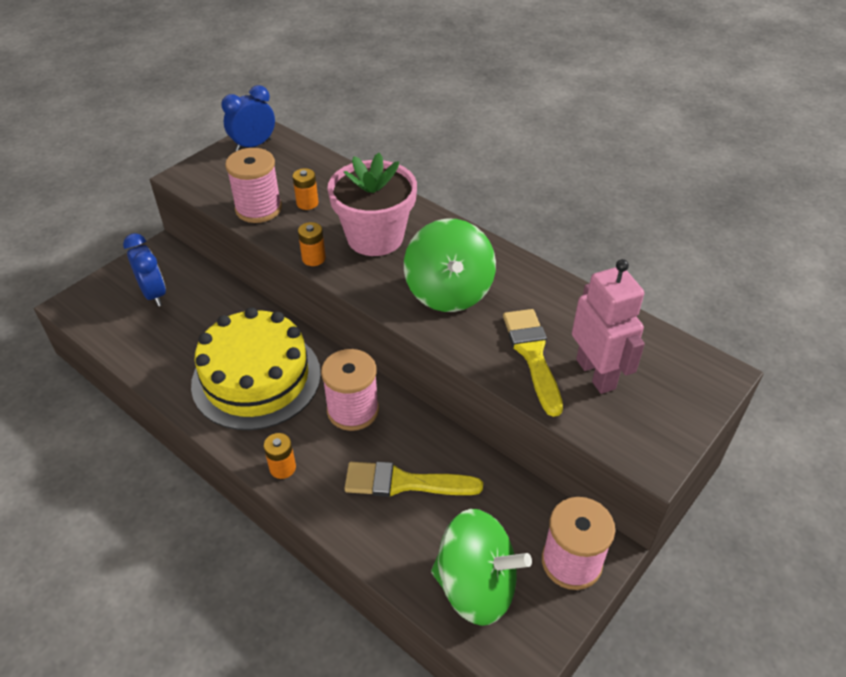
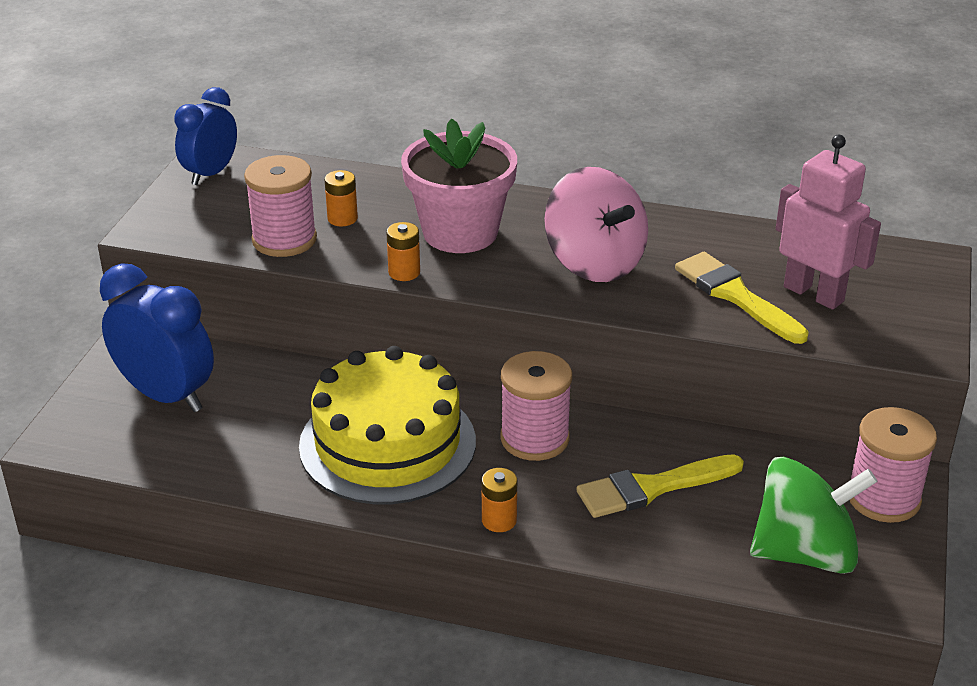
camera: 25 degrees left, 10 degrees down
blue clock [123,233,166,306] -> blue clock [100,263,214,412], size x1.50
green spinning top [404,219,496,312] -> pink spinning top [544,167,648,282]

